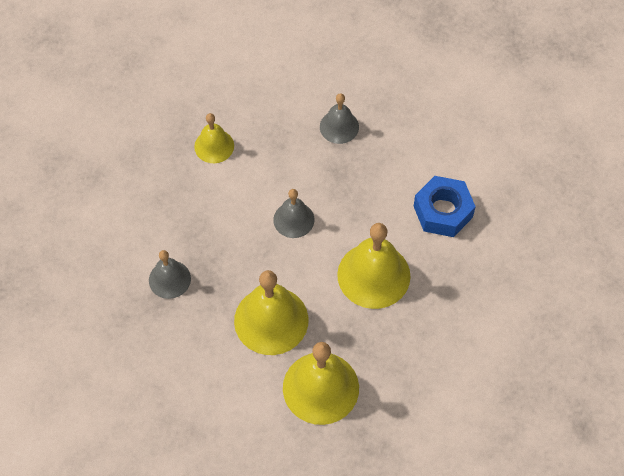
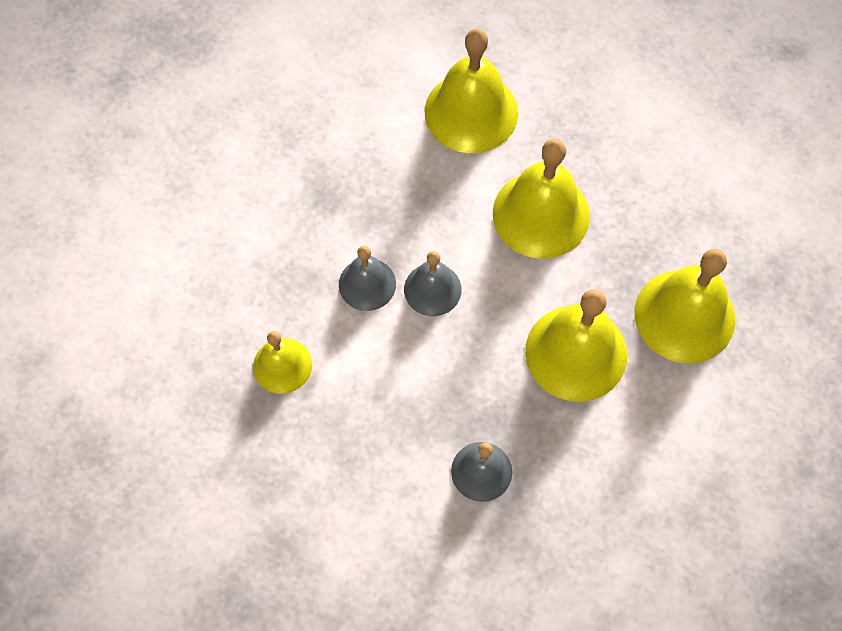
camera: 75 degrees left, 5 degrees up
grey bell [320,93,359,144] -> grey bell moved to [339,246,396,311]
blue nut [414,176,476,237] -> yellow bell [424,29,518,153]

